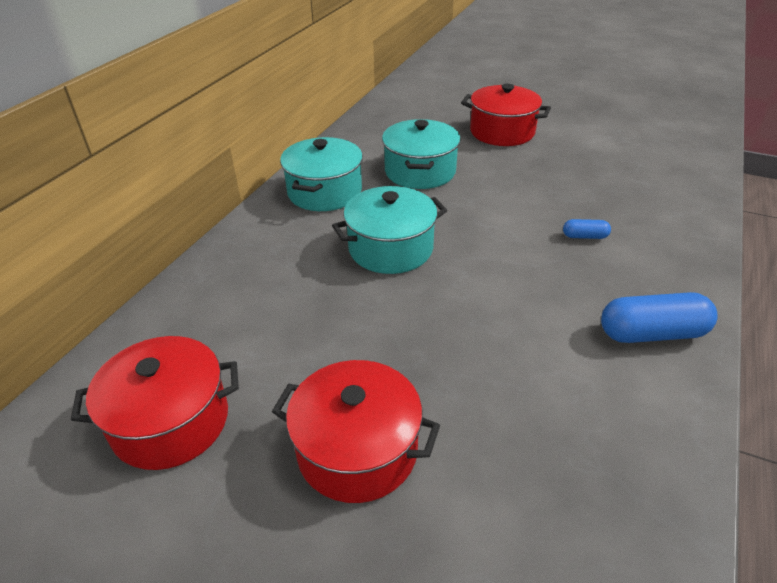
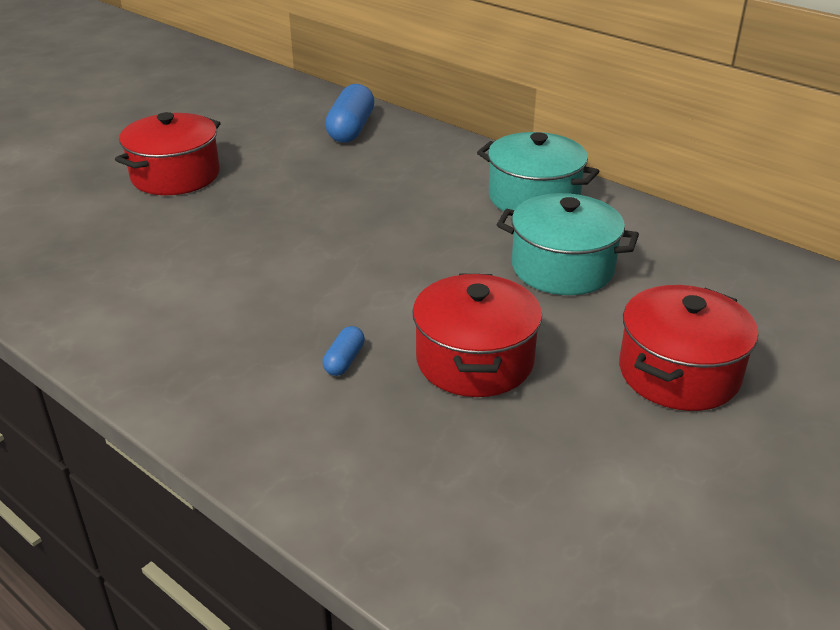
camera: 105 degrees right, 5 degrees down
red pot [71,336,239,470] -> red pot moved to [412,274,542,397]
turquoise pot [332,186,447,274] -> none
blue capsule [601,292,718,343] -> blue capsule moved to [325,84,374,143]

